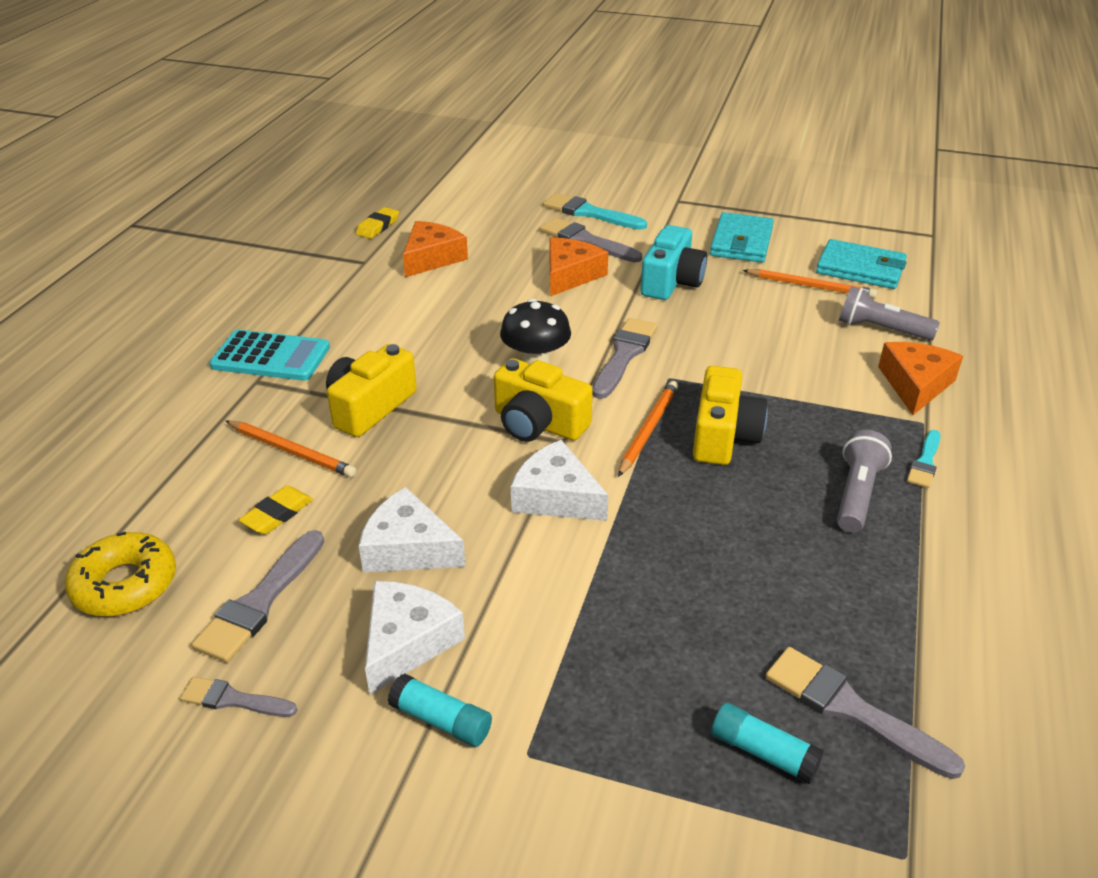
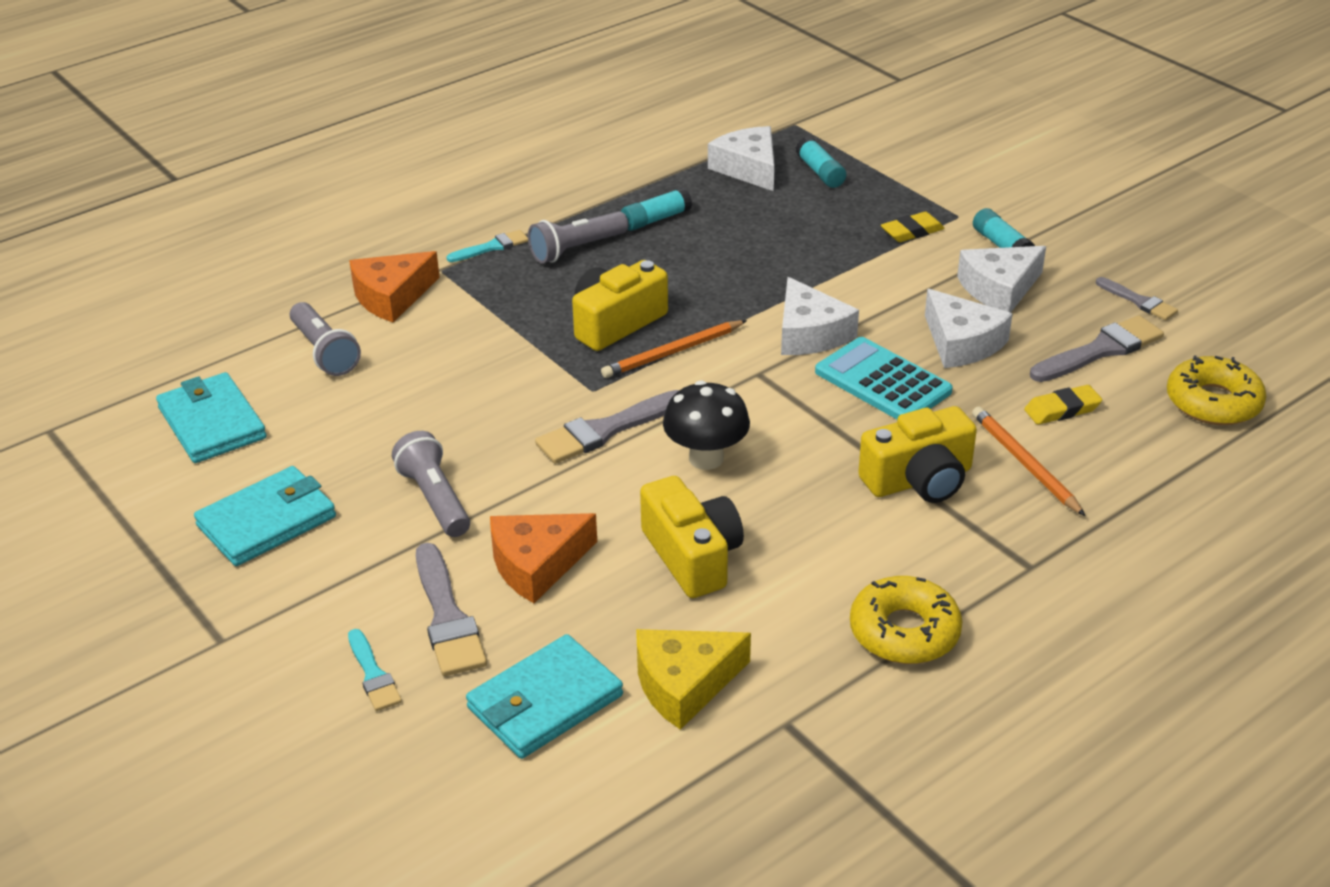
camera: 145 degrees left, 0 degrees up
turquoise calculator [209,329,330,381] -> turquoise calculator moved to [815,337,953,419]
yellow eraser [356,207,399,239] -> yellow eraser moved to [881,212,945,242]
orange cheese [403,221,468,277] -> yellow cheese [636,629,751,730]
yellow camera [494,358,593,442] -> yellow camera moved to [640,476,744,598]
turquoise brush [543,193,647,230] -> turquoise brush [348,629,402,711], size x0.59
turquoise camera [641,225,707,300] -> grey flashlight [392,431,470,537]
orange pencil [743,269,877,298] -> none
grey brush [765,647,965,779] -> white cheese [708,126,775,191]
none -> turquoise wallet [466,634,623,759]
none -> turquoise glue stick [621,187,692,231]
none -> yellow donut [850,576,963,664]

